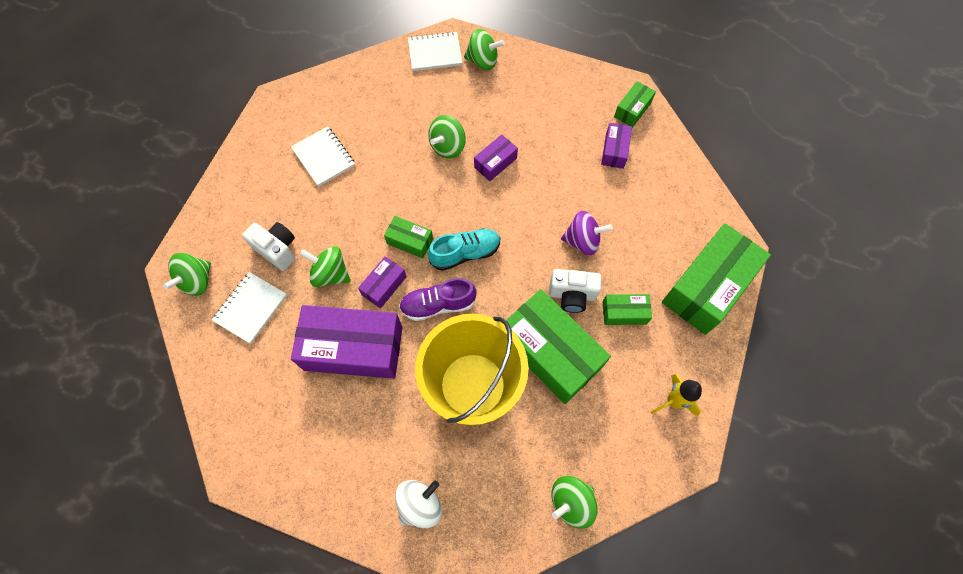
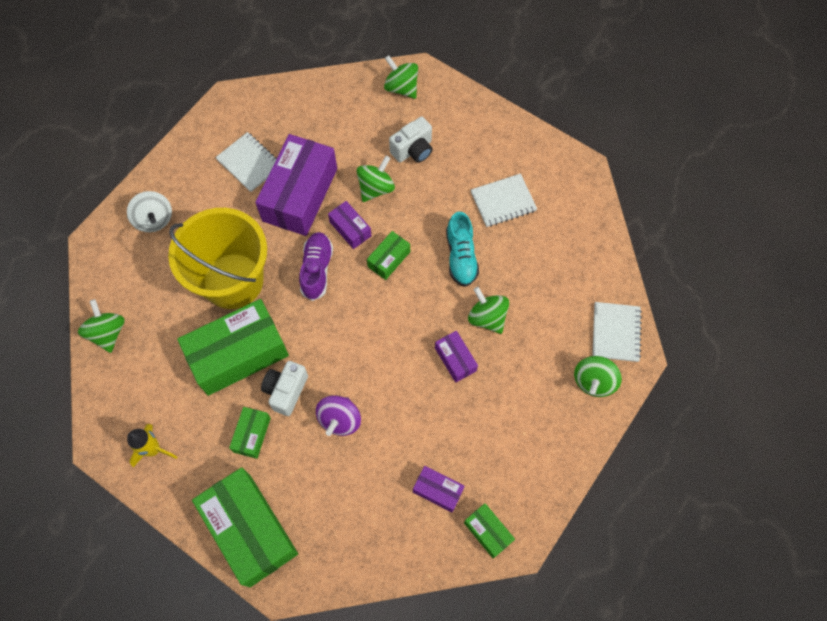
camera: 105 degrees right, 0 degrees up
white notebook [212,272,287,344] -> white notebook moved to [215,132,277,192]
turquoise shoe [428,228,501,271] -> turquoise shoe moved to [446,212,479,287]

